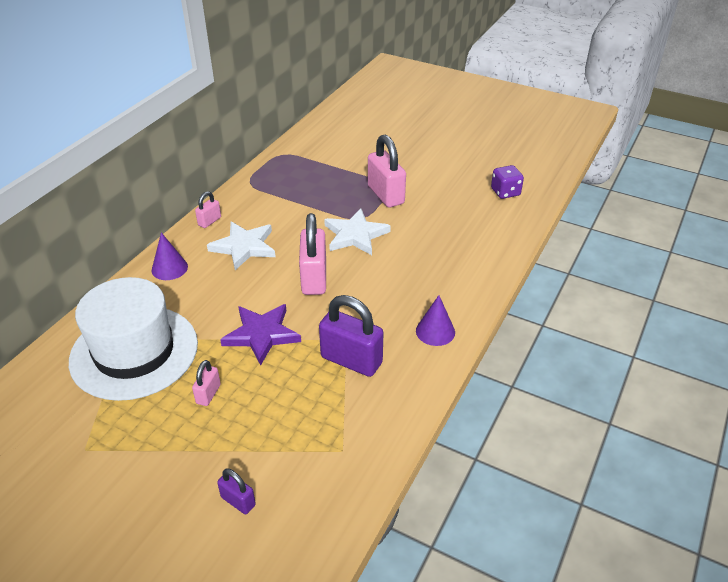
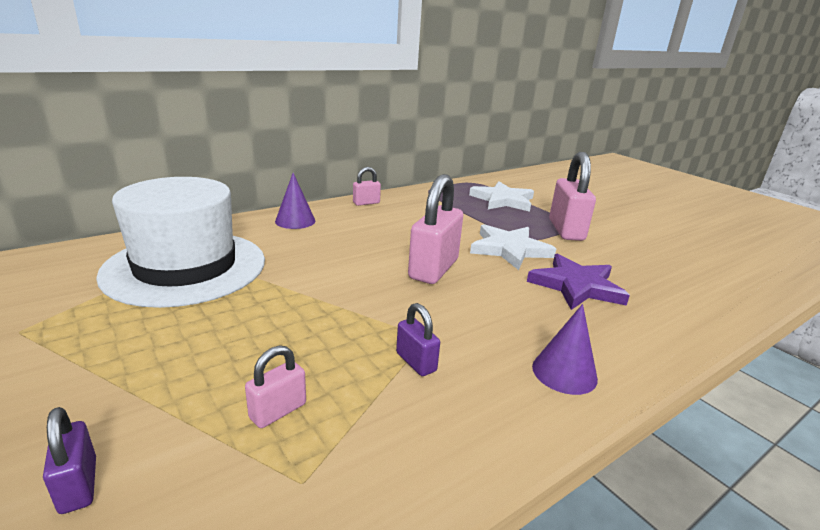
camera: 25 degrees right, 15 degrees down
pink padlock [192,360,221,406] -> pink padlock moved to [245,345,306,428]
white star [207,221,276,270] -> white star moved to [469,181,534,212]
purple star [220,304,301,365] -> purple star moved to [527,253,630,310]
purple padlock [319,295,384,377] -> purple padlock [396,303,440,376], size x0.50
purple dice [491,165,524,199] -> none

